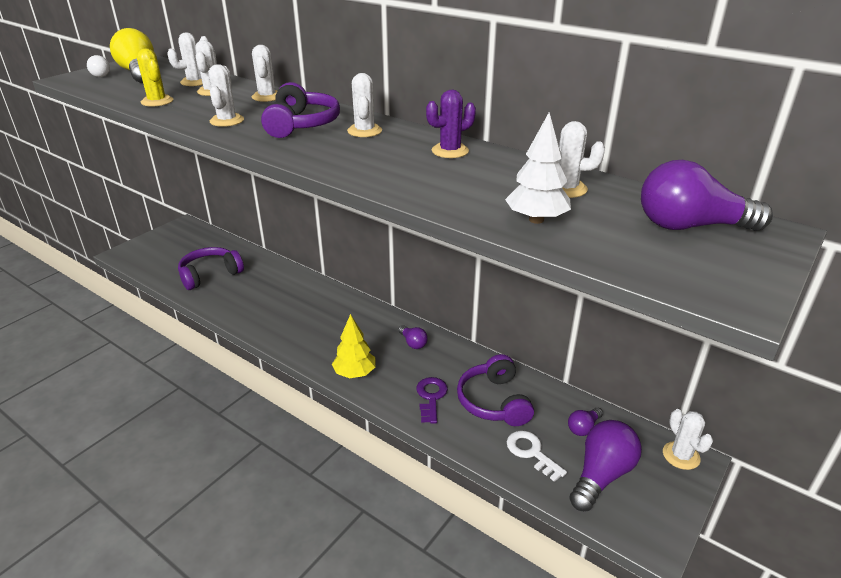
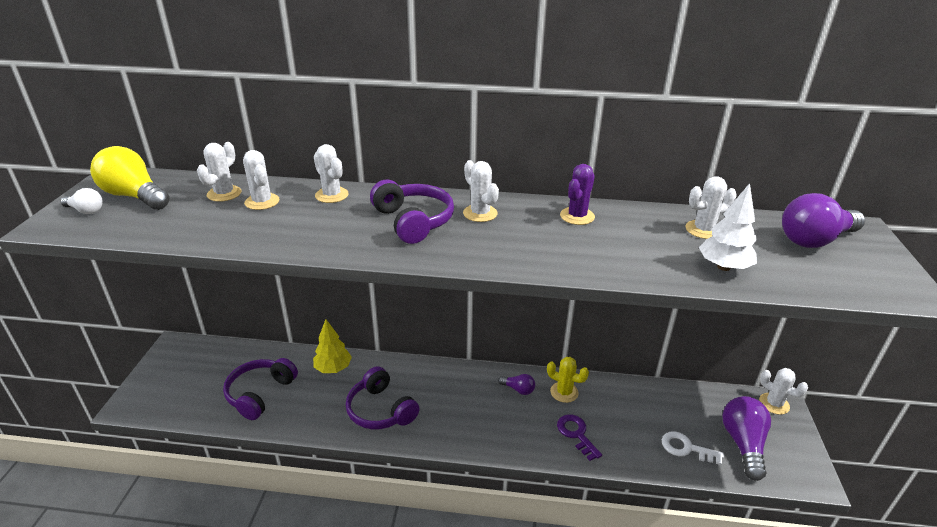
camera: 30 degrees left, 0 degrees up
yellow cactus [137,49,173,107] -> yellow cactus moved to [547,357,589,403]
white cactus [208,64,244,127] -> none
yellow tree [332,314,375,378] -> yellow tree moved to [313,319,352,373]
purple headphones [457,354,534,426] -> purple headphones moved to [346,366,420,429]
purple light bulb [568,408,603,436] -> none

